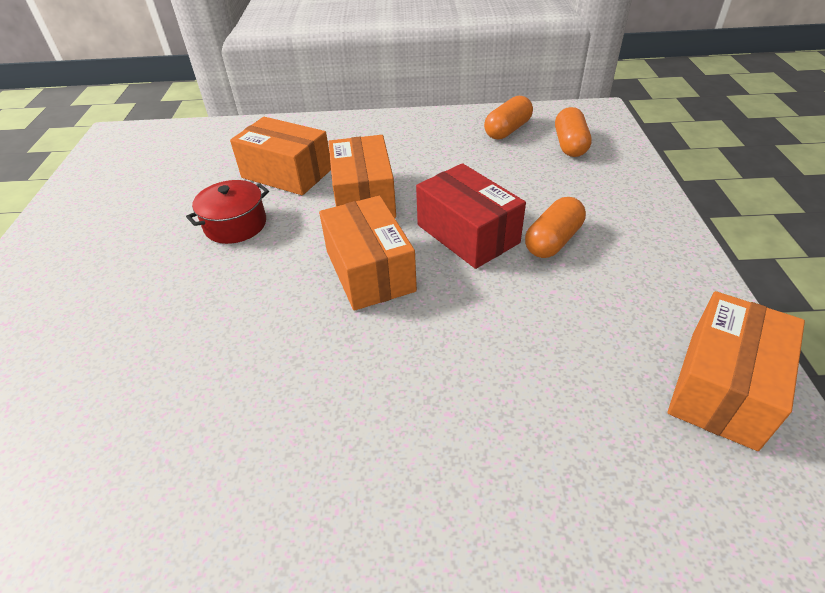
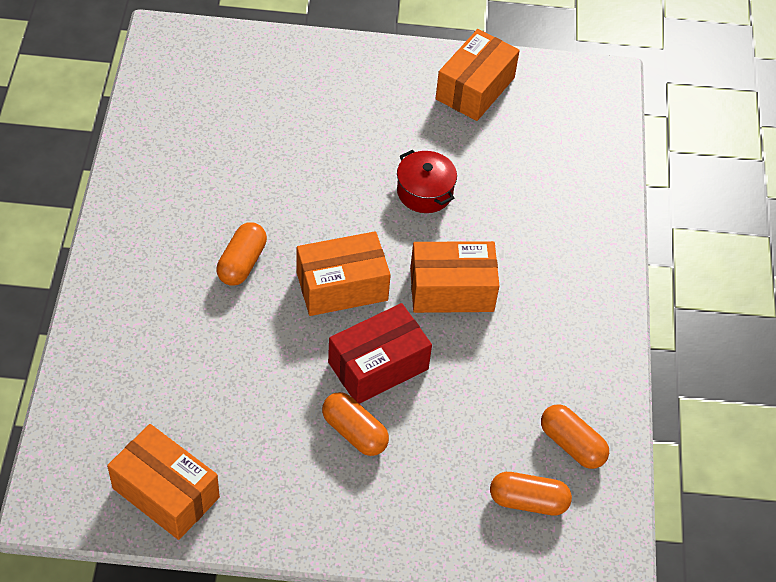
camera: 90 degrees right, 10 degrees up
orange box [230,117,331,195] -> orange box moved to [436,29,520,121]
none -> orange capsule [216,222,267,286]

